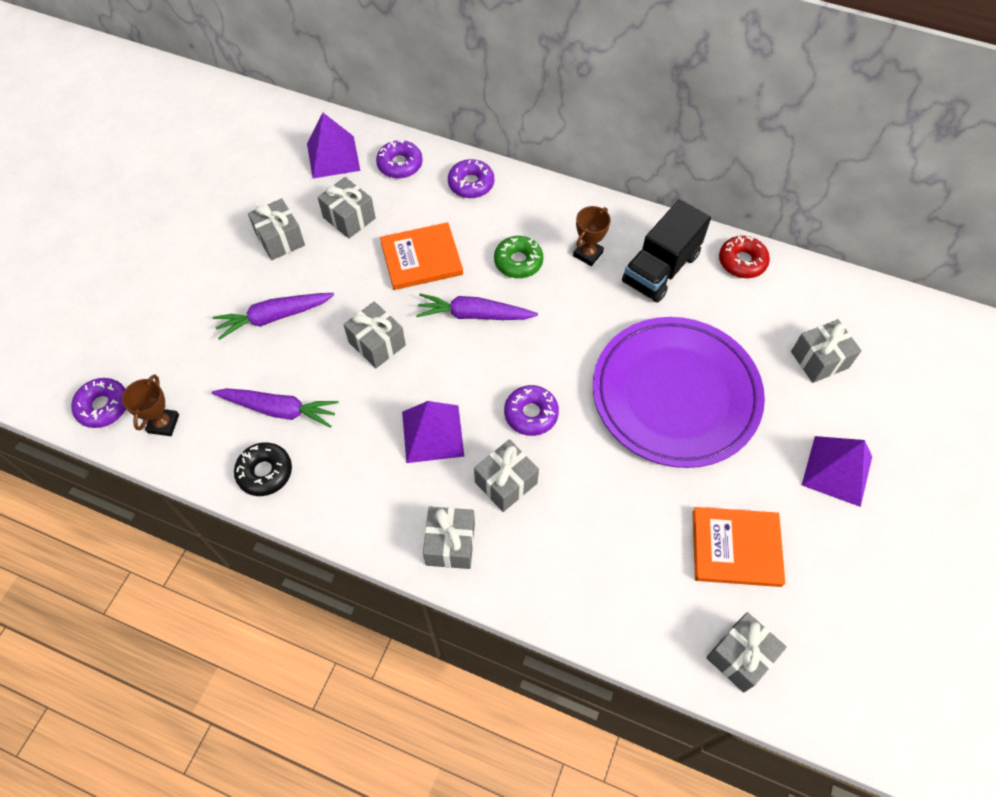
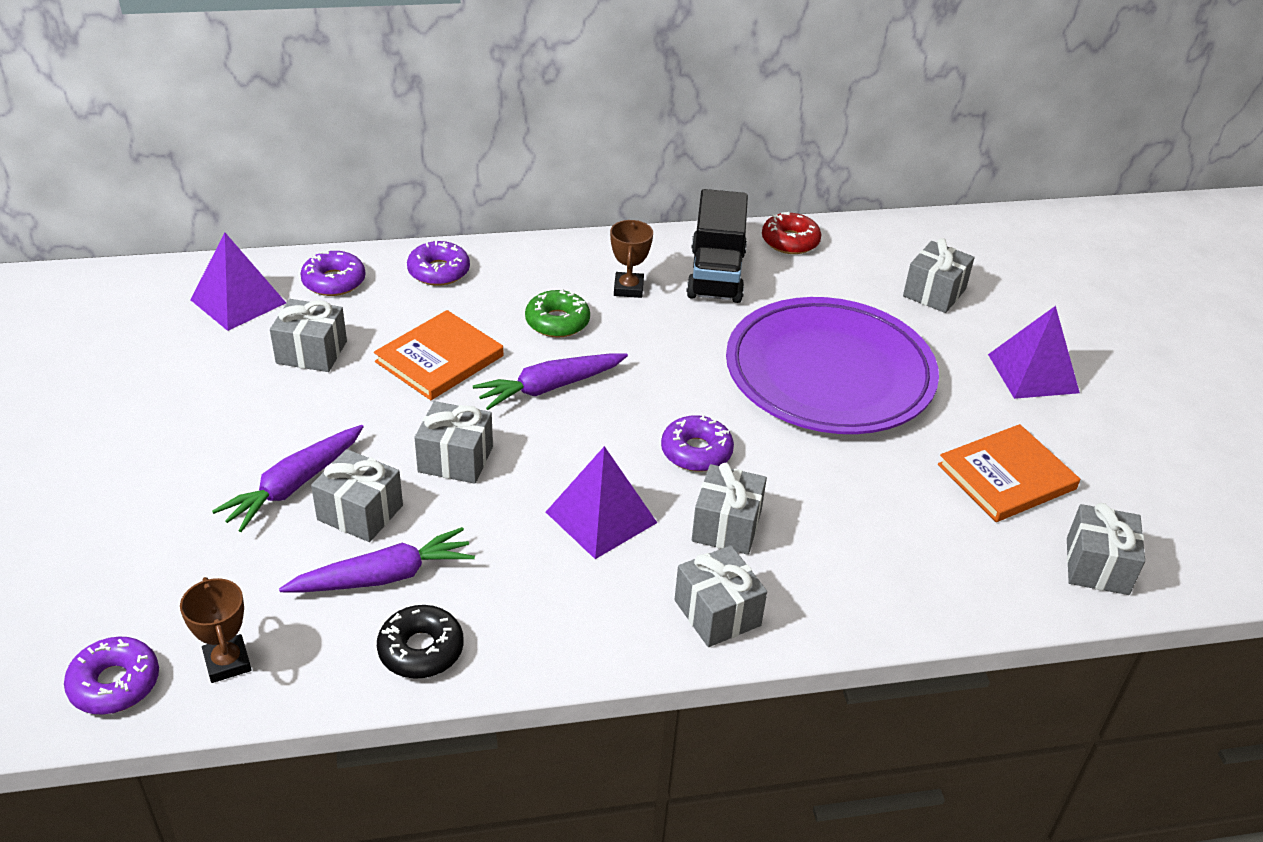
camera: 35 degrees left, 20 degrees down
grey gift [248,198,305,260] -> grey gift moved to [311,449,403,542]

